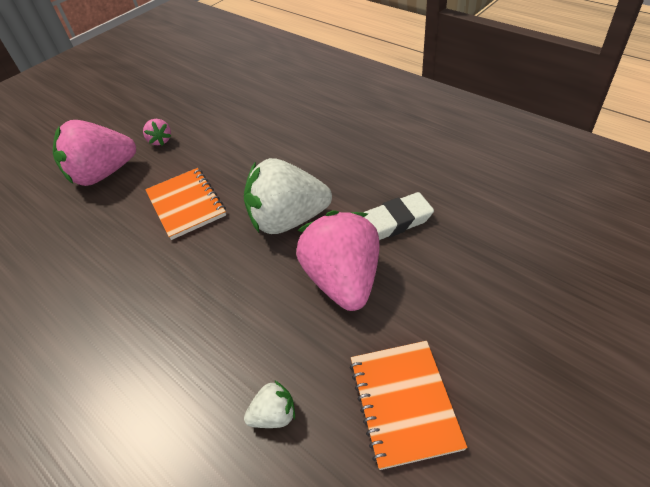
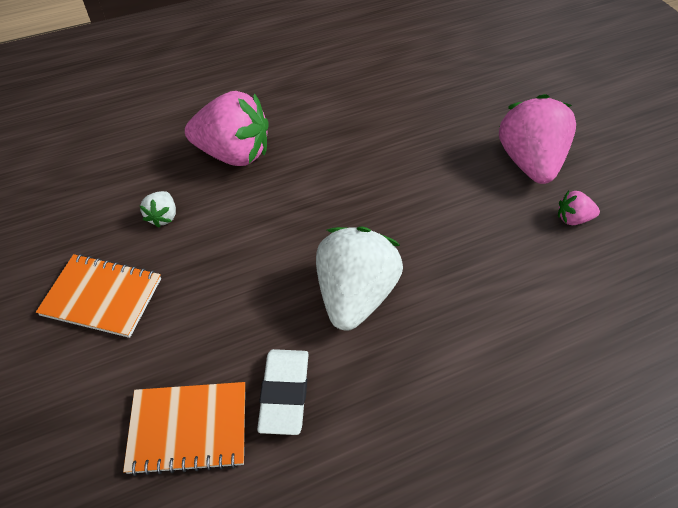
camera: 110 degrees right, 5 degrees up
orange notebook [145,168,226,240] -> orange notebook moved to [123,382,245,476]
pink strawberry [296,210,380,311] -> pink strawberry moved to [185,91,268,166]

